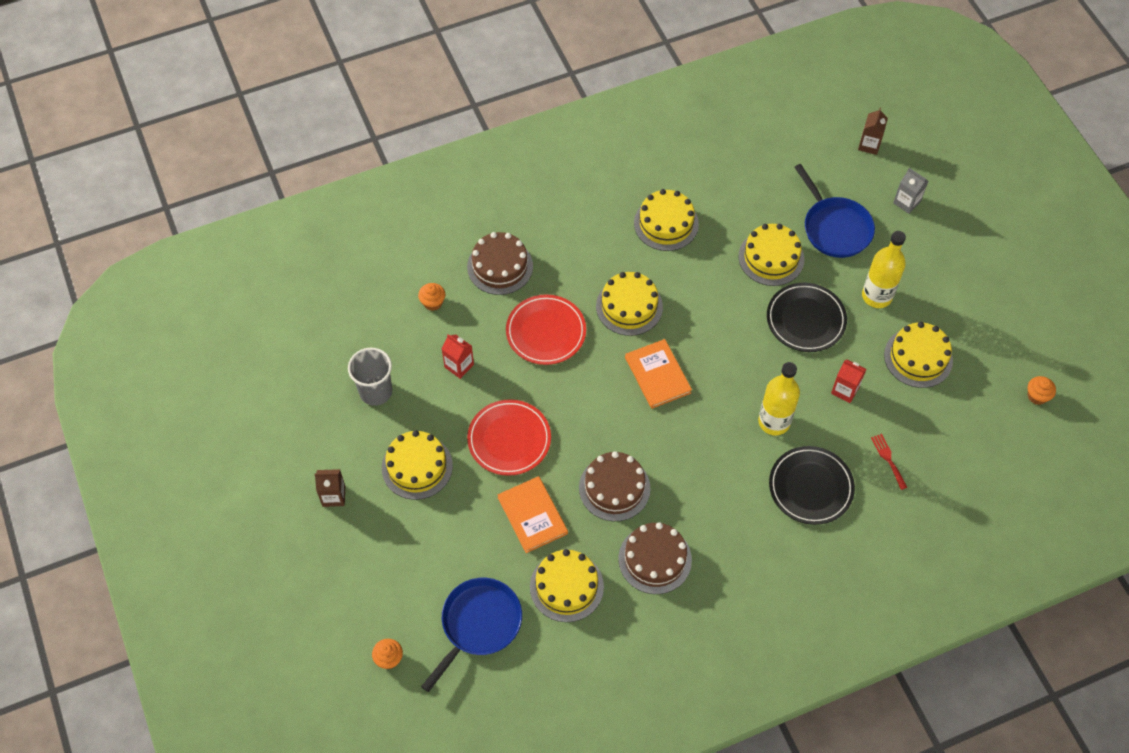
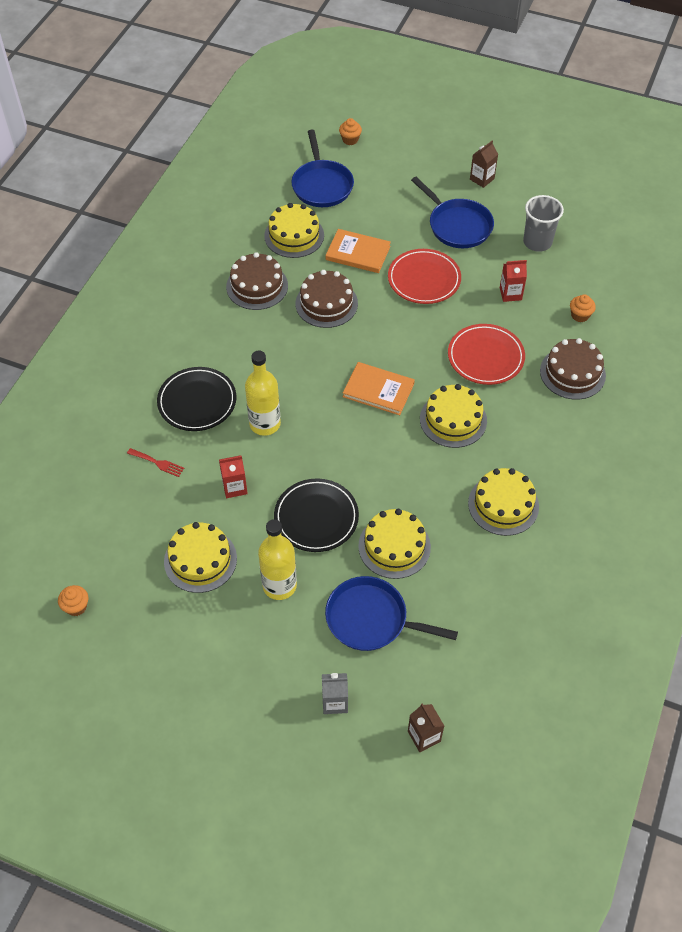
camera: 135 degrees right, 5 degrees down
yellow cake [382,430,453,500] -> blue pan [411,177,494,248]

